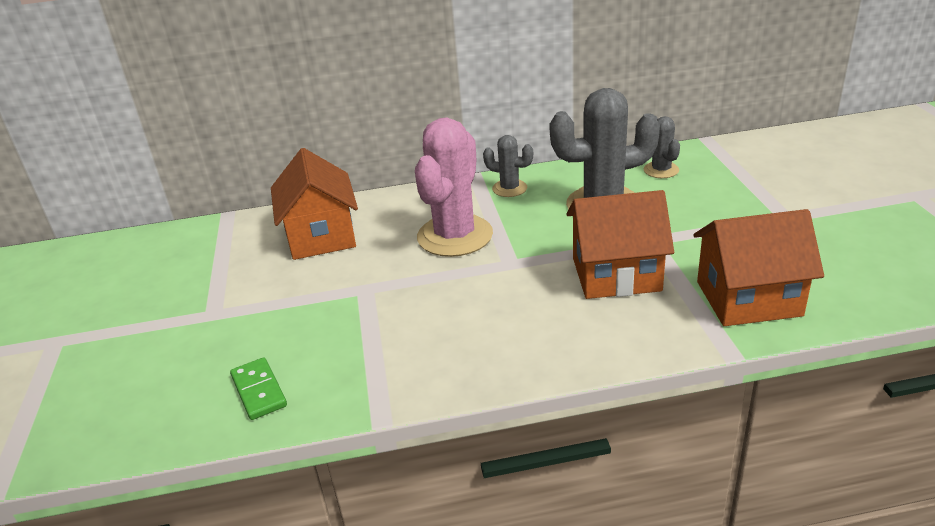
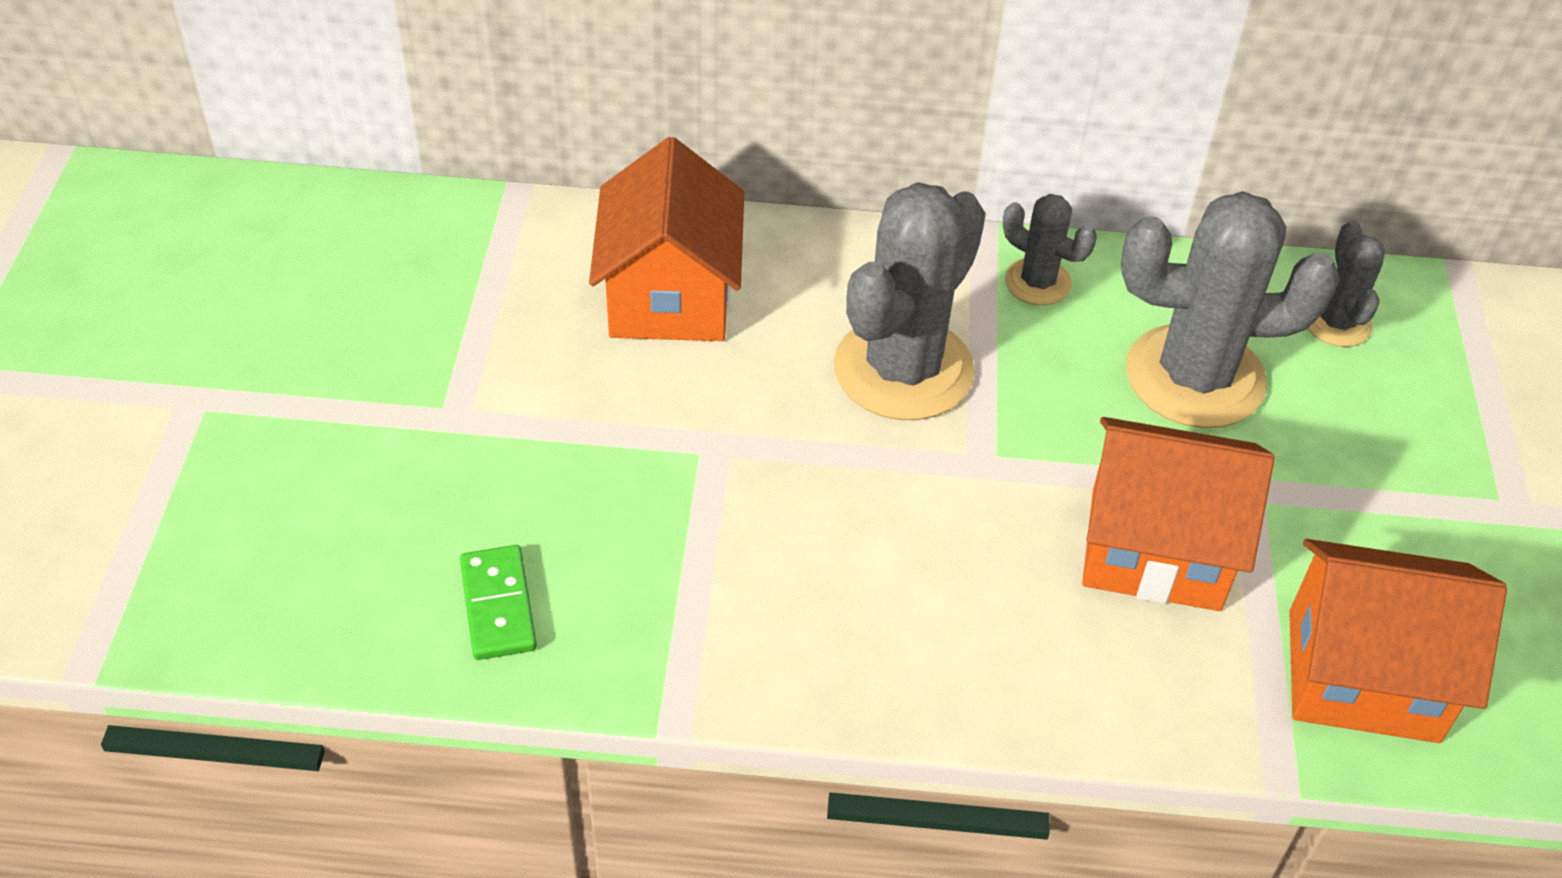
camera: 10 degrees right, 15 degrees up
pink cactus [415,117,493,257] -> grey cactus [834,182,986,420]

